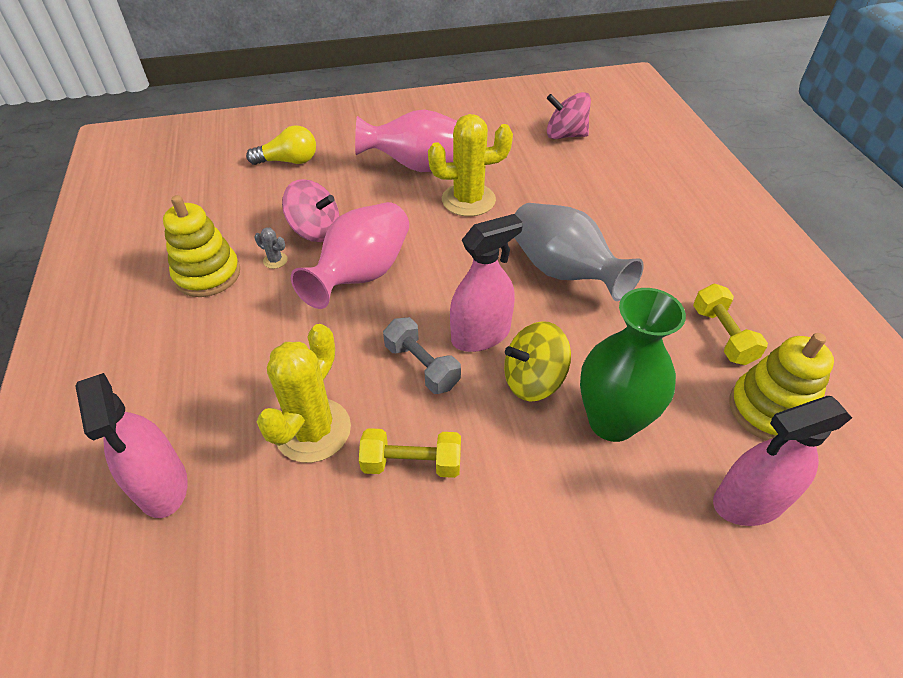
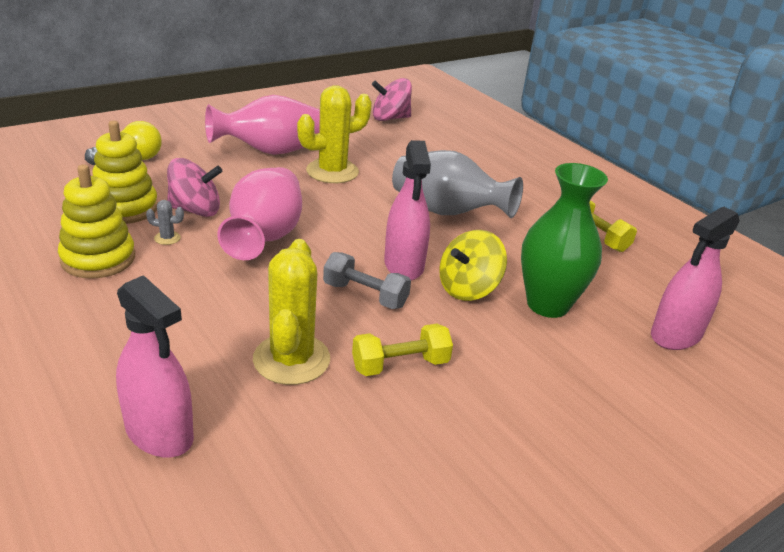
camera: 25 degrees left, 15 degrees down
pink spray bottle [450,214,523,352] -> pink spray bottle turned 135 degrees clockwise [384,140,431,281]
yellow stacking toy [729,333,834,441] -> yellow stacking toy moved to [92,121,158,224]

